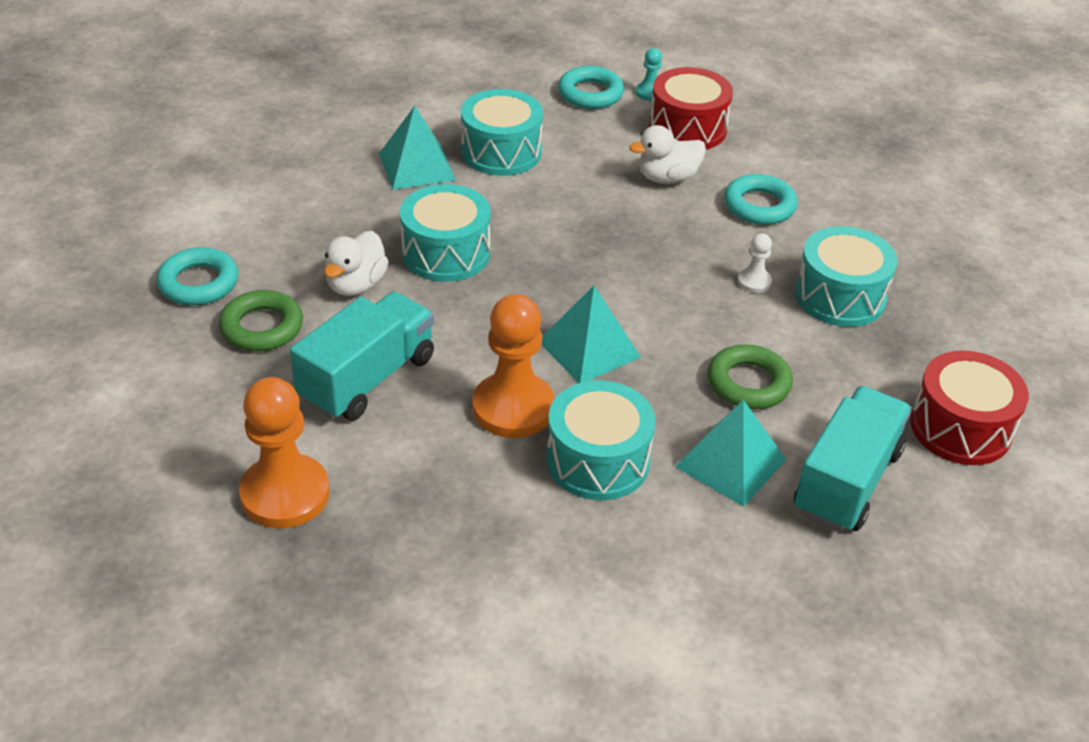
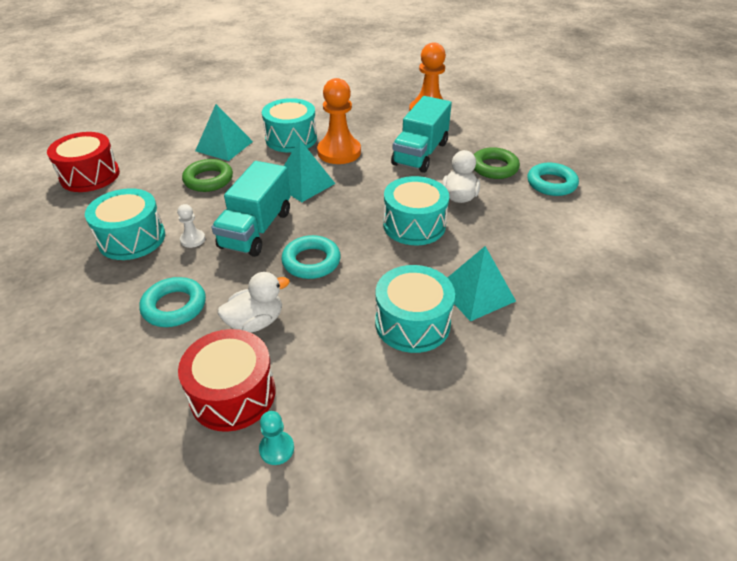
camera: 170 degrees right, 0 degrees up
turquoise ring [558,66,624,109] -> turquoise ring moved to [281,235,341,279]
turquoise truck [794,386,912,532] -> turquoise truck moved to [211,161,290,257]

